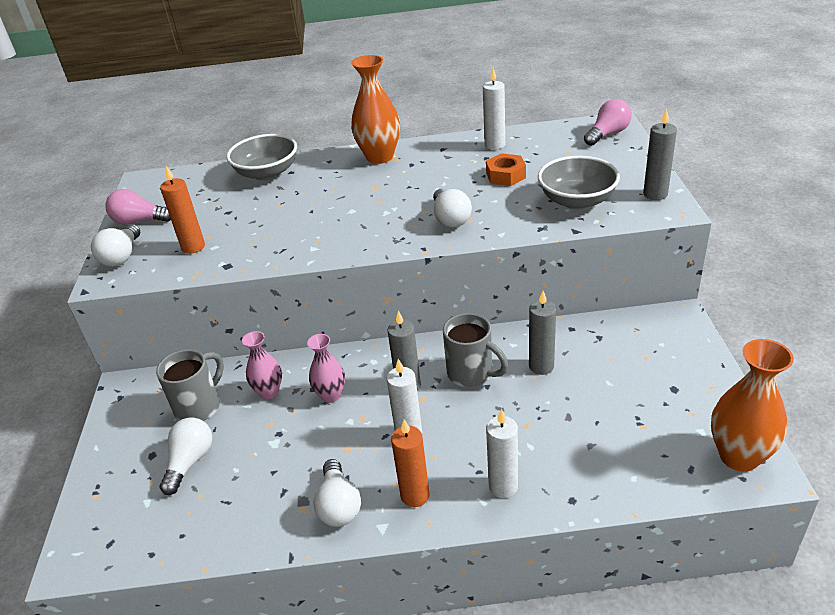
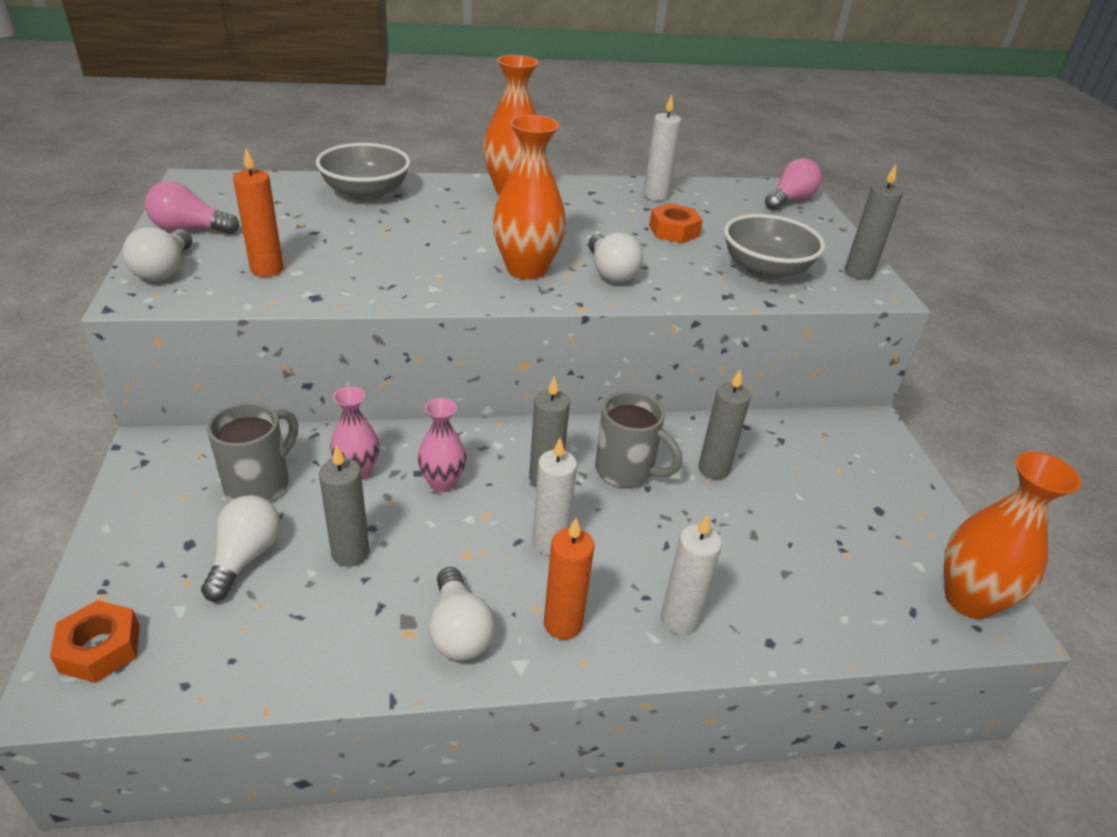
camera: 10 degrees left, 0 degrees up
none -> orange nut [50,600,140,683]
none -> grey candle [319,445,369,567]
none -> orange vase [493,115,566,280]

